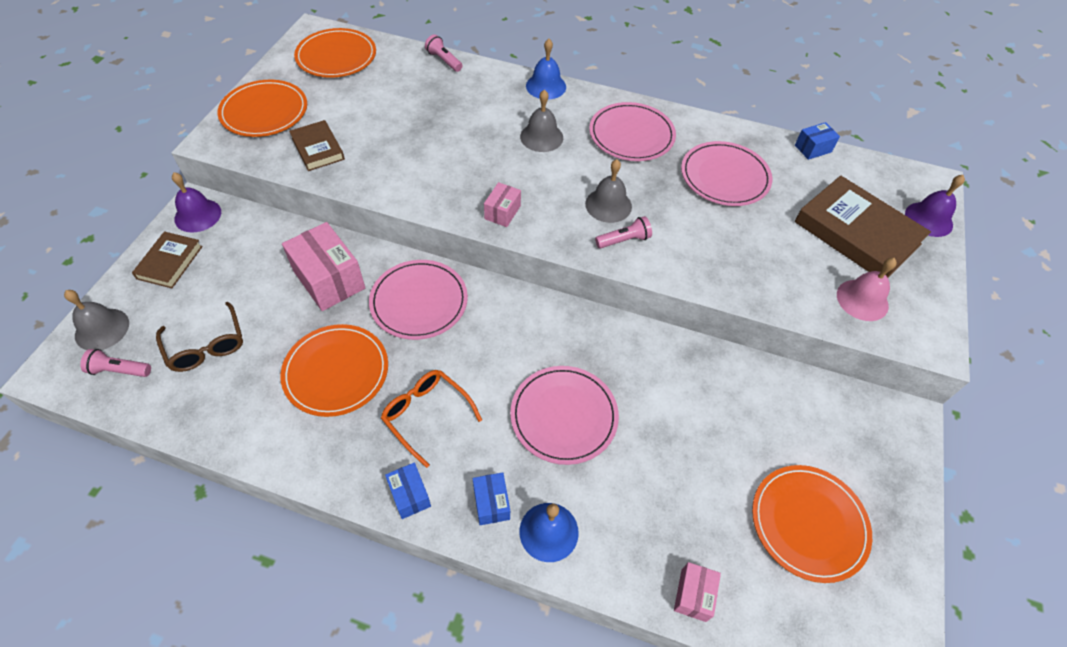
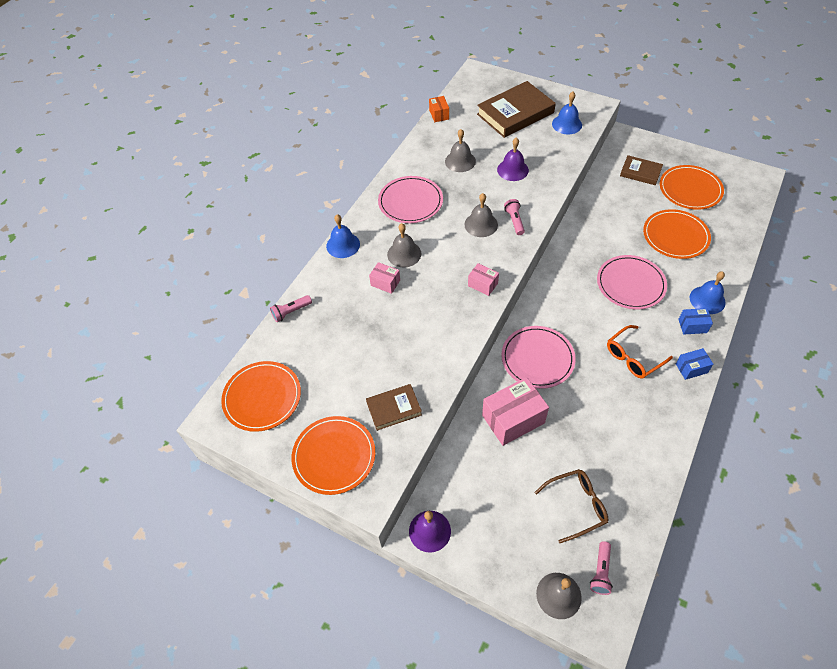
camera: 75 degrees left, 0 degrees up
brown book [132,231,203,288] -> brown book moved to [620,155,663,185]
orange plate [280,324,388,417] -> orange plate moved to [643,209,711,259]
pink box [674,562,721,622] -> pink box moved to [369,262,400,294]
pink plate [681,141,773,206] -> grey bell [445,129,476,172]
blue box [795,122,840,160] -> orange box [429,96,449,122]
pink bell [837,258,897,321] -> blue bell [552,92,582,134]
purple bell [905,175,965,237] -> purple bell moved to [497,138,529,181]

